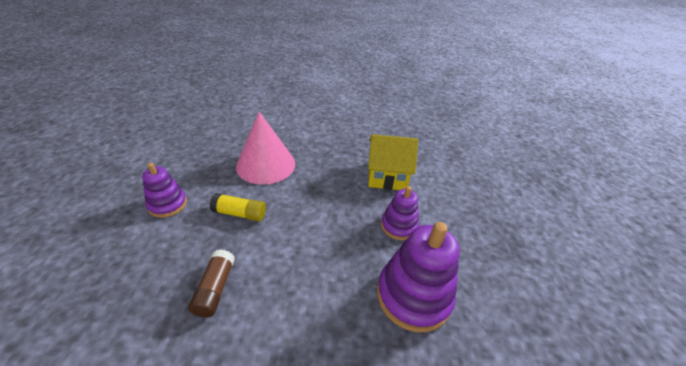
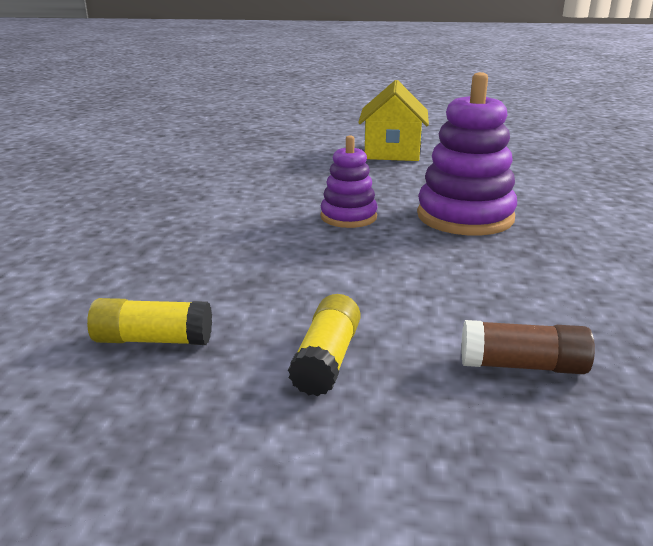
camera: 85 degrees left, 15 degrees down
purple stacking toy [142,163,187,218] -> none
pink cone [236,112,295,185] -> yellow glue stick [87,298,212,345]
yellow house [368,134,418,190] -> yellow house moved to [358,80,429,161]

